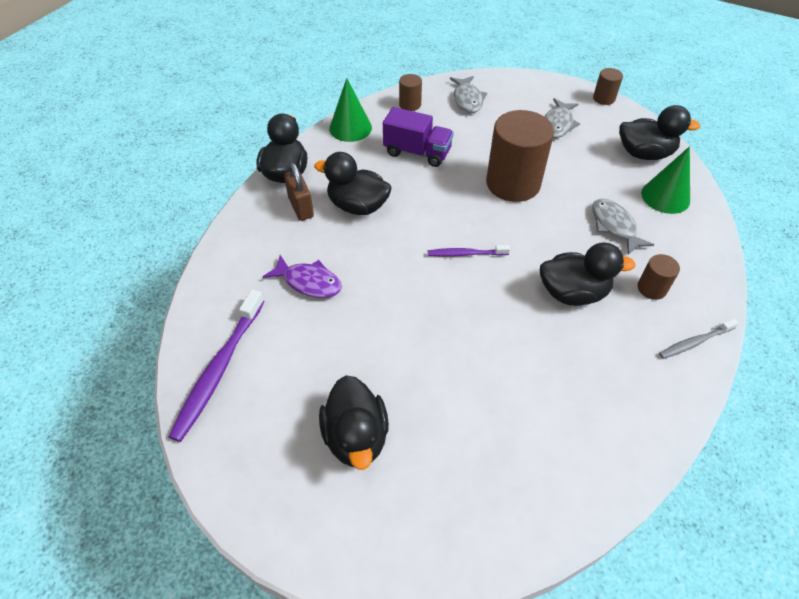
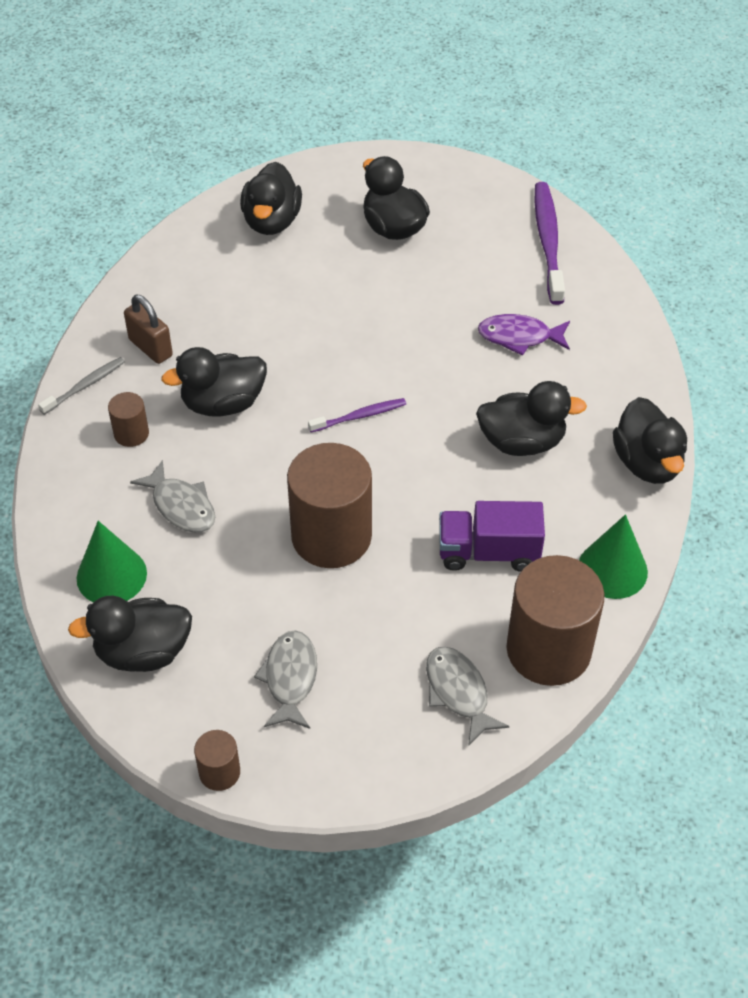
camera: 160 degrees right, 0 degrees up
brown padlock [284,162,314,221] -> brown padlock moved to [124,295,173,364]
brown cylinder [399,74,422,111] -> brown cylinder [506,555,605,686], size x2.17
none -> black duck [240,162,302,235]

